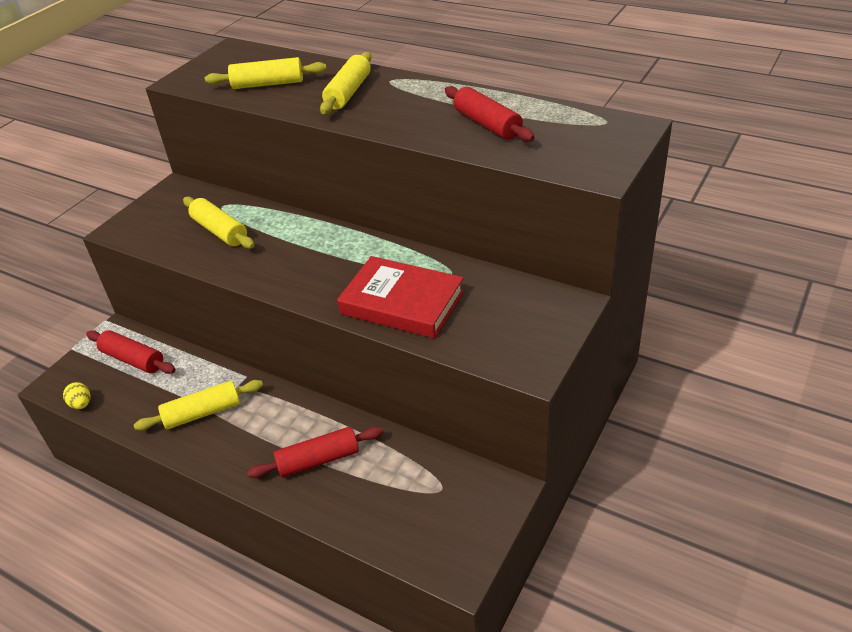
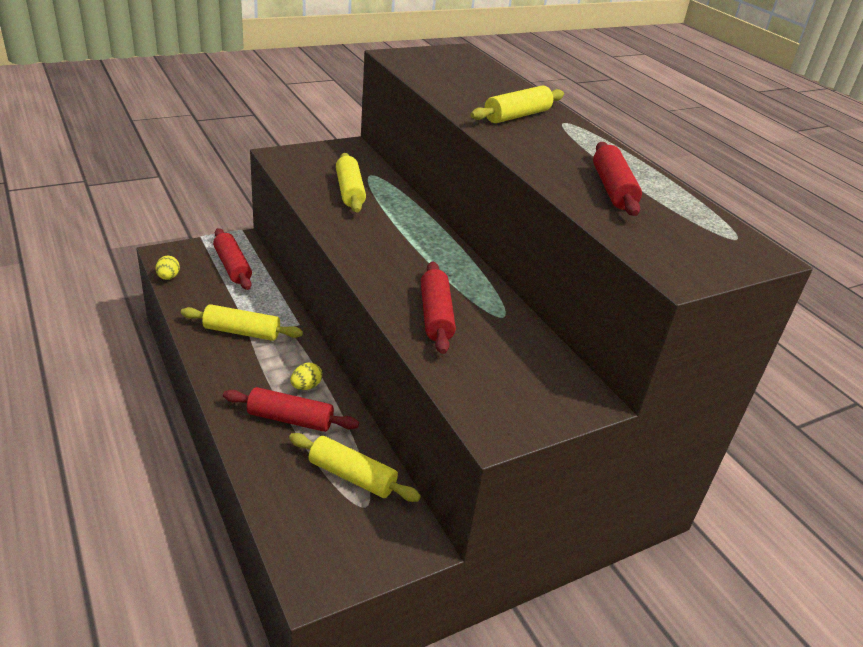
camera: 25 degrees right, 5 degrees down
yellow rolling pin [205,57,327,89] -> yellow rolling pin moved to [289,433,421,502]
red book [337,256,464,338] -> red rolling pin [421,261,456,354]
none -> yellow egg [290,363,322,390]

